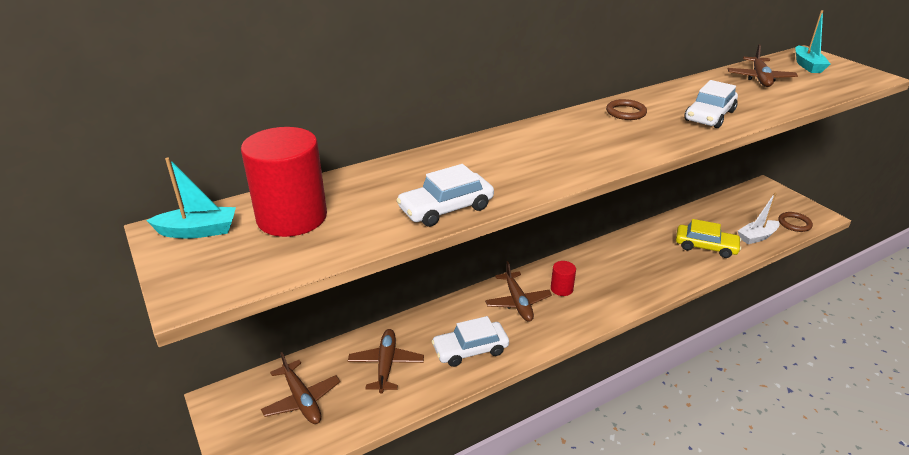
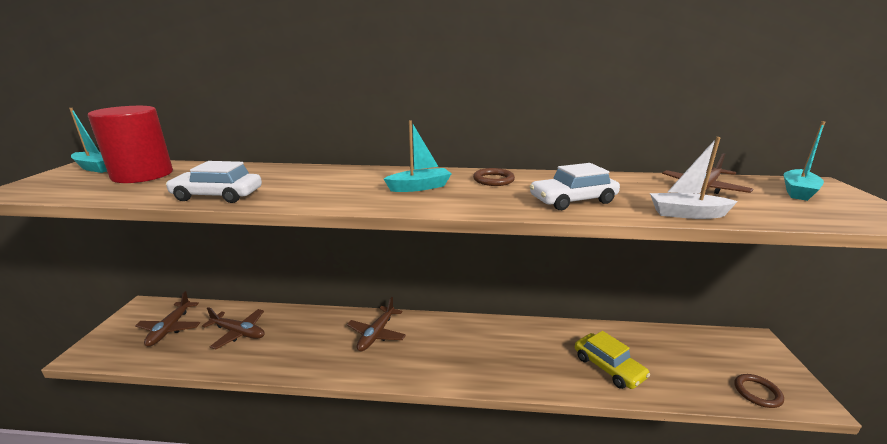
camera: 35 degrees right, 10 degrees down
brown plane [348,329,424,393] -> brown plane turned 75 degrees clockwise [202,307,265,349]
white car [432,316,509,367] -> none
red cylinder [551,261,576,296] -> none
white boat [738,193,780,244] -> white boat moved to [650,137,738,219]
none -> turquoise boat [384,120,452,192]

